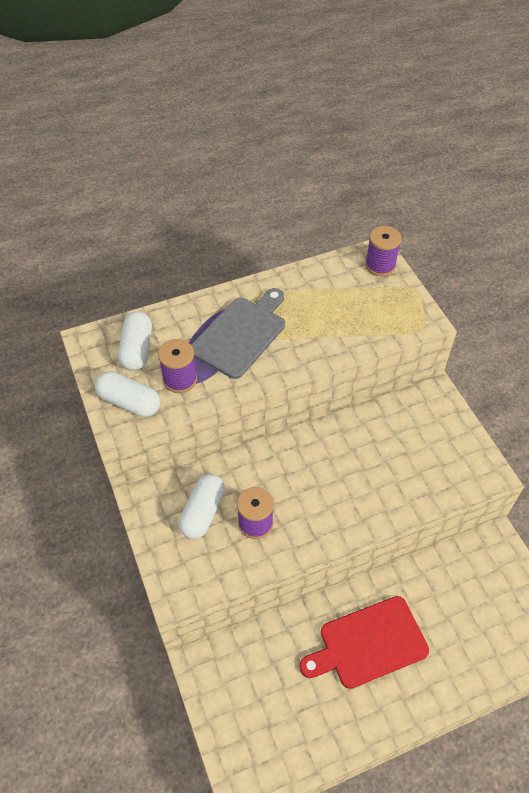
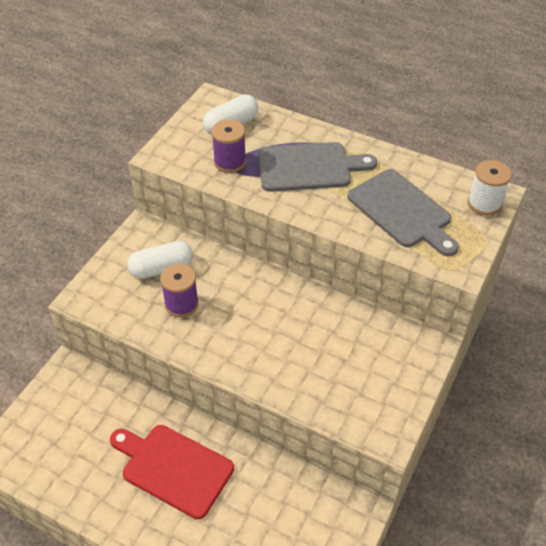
camera: 50 degrees right, 5 degrees down
white capsule [95,371,160,417] -> none
purple spool [365,226,402,276] -> white spool [468,160,512,216]
none -> grey cutting board [347,169,459,256]

